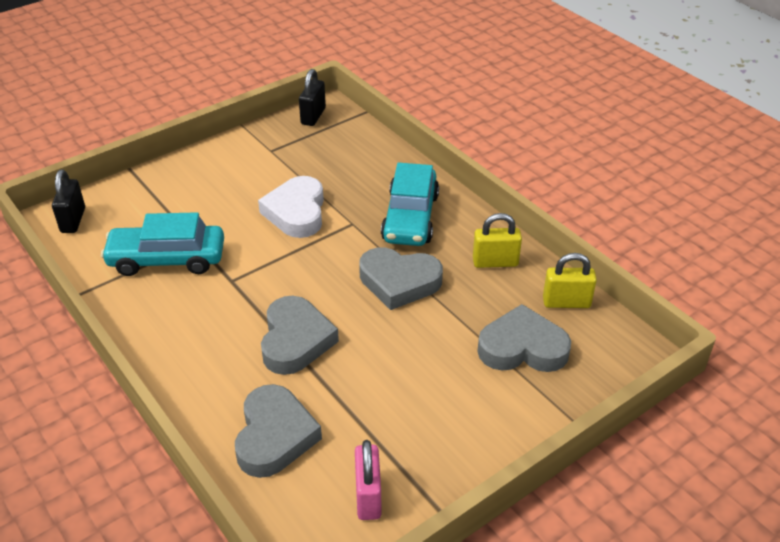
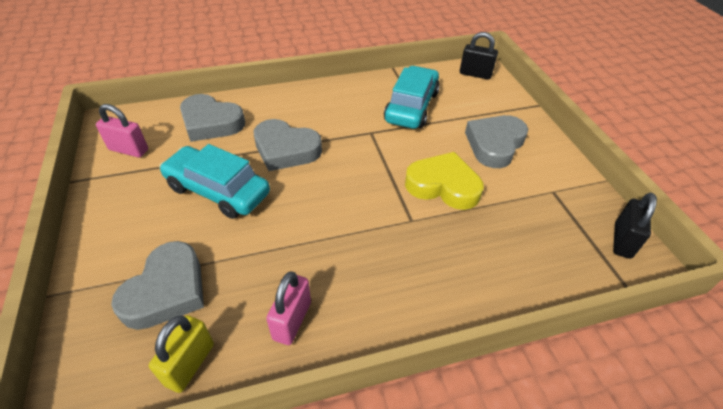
camera: 110 degrees right, 5 degrees up
white heart [258,176,324,238] -> yellow heart [405,152,484,210]
black padlock [299,69,326,126] -> black padlock turned 75 degrees clockwise [613,193,657,259]
grey heart [359,247,443,310] -> grey heart moved to [465,115,528,168]
turquoise car [381,163,439,246] -> turquoise car moved to [159,144,270,219]
yellow padlock [473,213,522,268] -> pink padlock [266,271,311,345]

